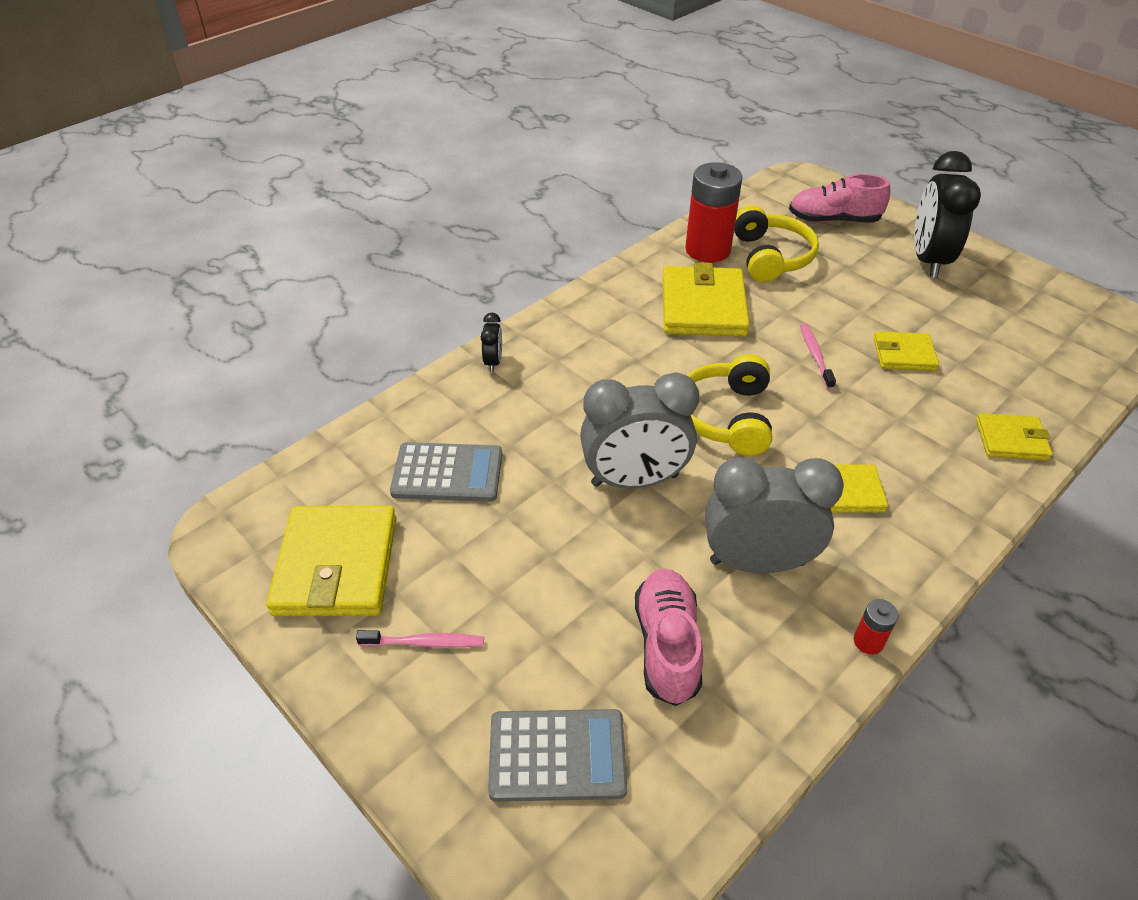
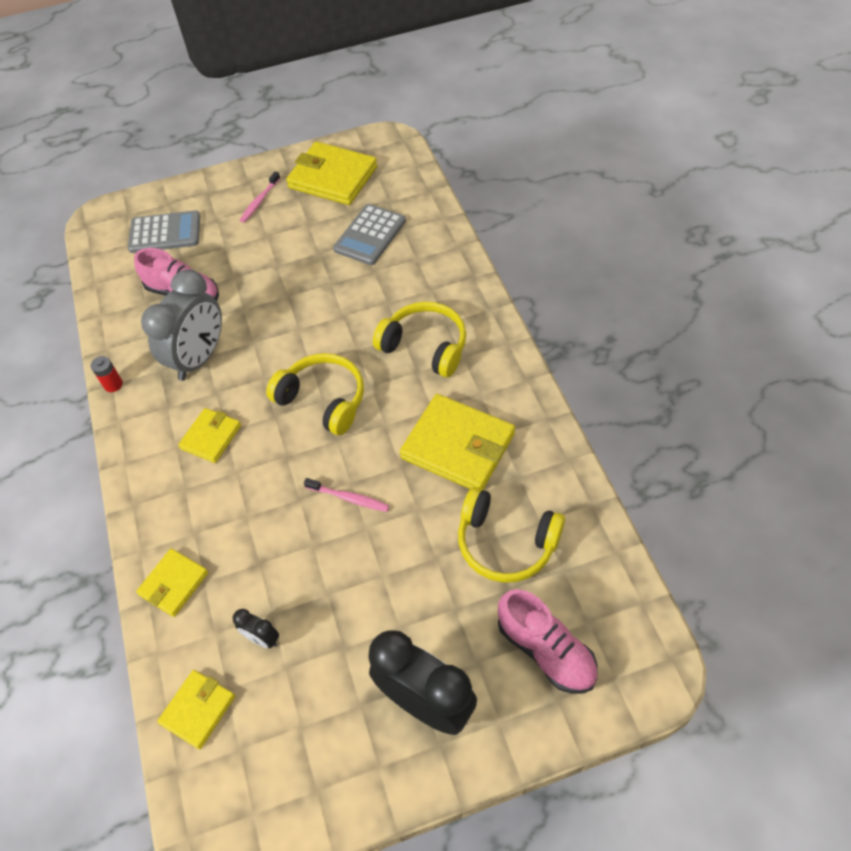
camera: 120 degrees right, 10 degrees up
black clock [481,313,502,372] -> black clock moved to [233,609,279,648]
grey calculator [488,709,627,802] -> grey calculator turned 120 degrees counterclockwise [128,210,200,253]
grey clock [580,372,699,488] -> none
red battery [685,162,742,263] -> none
pink shoe [789,174,891,223] -> pink shoe turned 105 degrees clockwise [498,589,598,693]
yellow wallet [874,331,939,371] -> yellow wallet moved to [157,670,235,749]
none -> yellow headphones [373,302,466,377]

